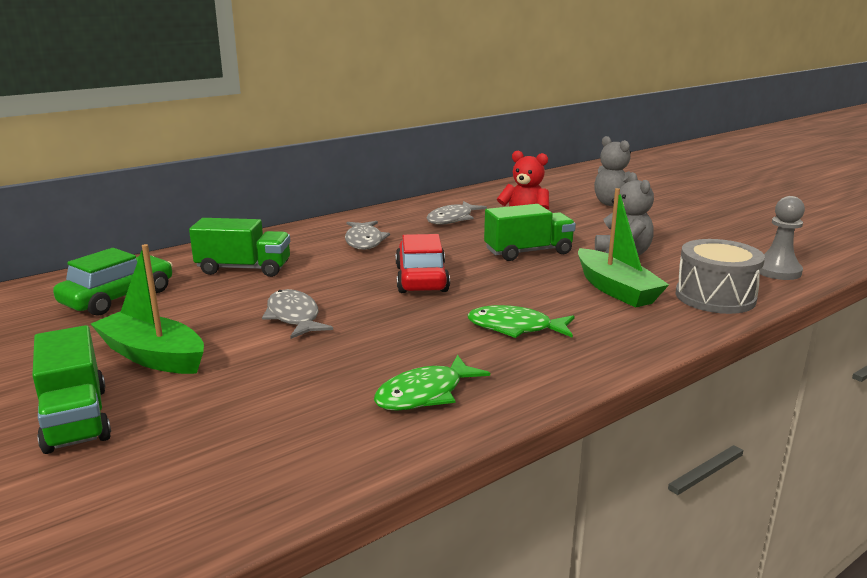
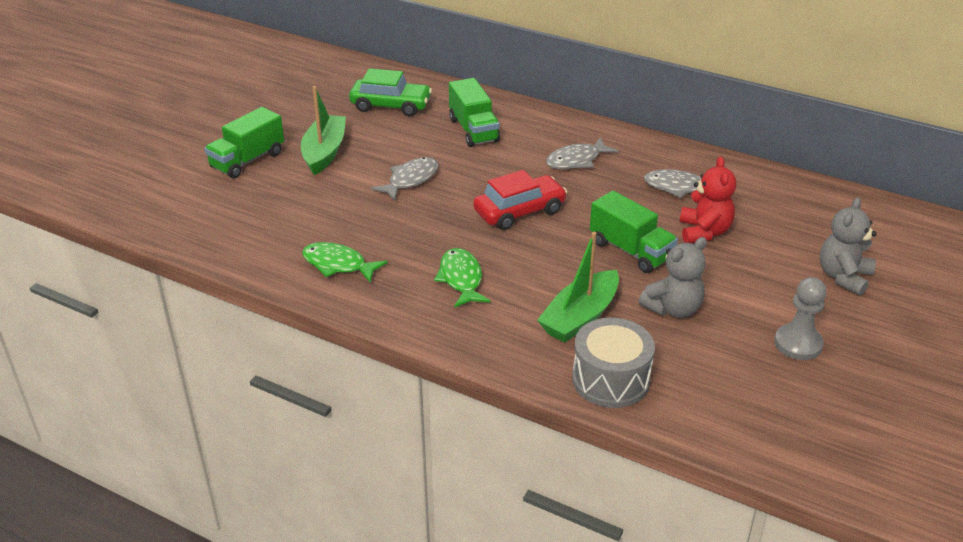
camera: 65 degrees right, 15 degrees up
grey pawn [760,196,805,280] -> grey pawn moved to [774,277,827,360]

